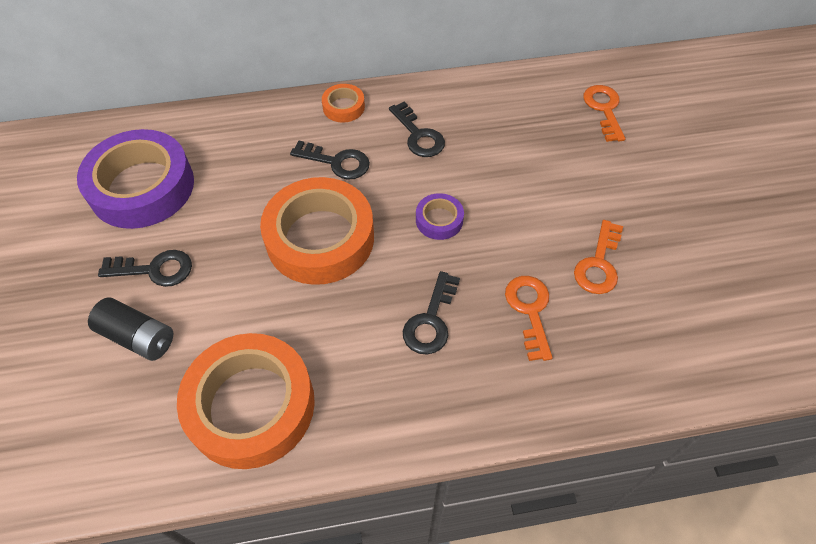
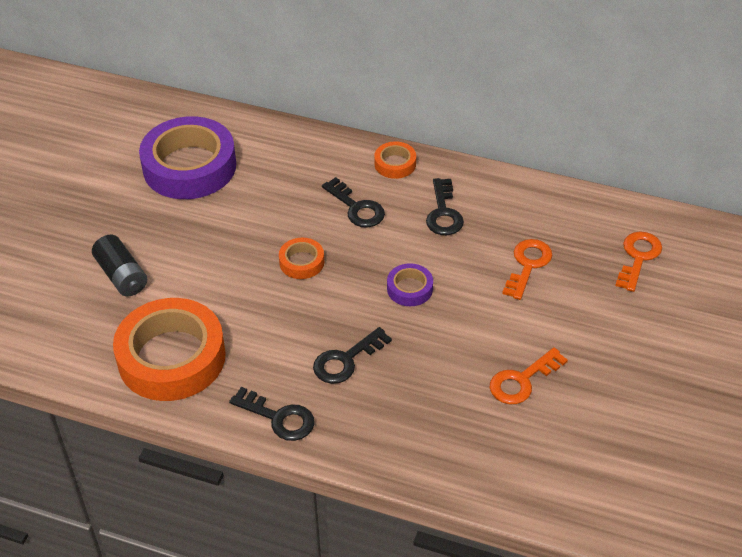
camera: 30 degrees right, 10 degrees down
black key [98,250,192,287] -> black key moved to [229,387,315,441]
orange tape [260,177,374,285] -> orange tape [279,238,324,279], size x0.45
orange key [505,276,553,361] -> orange key moved to [502,239,552,300]

